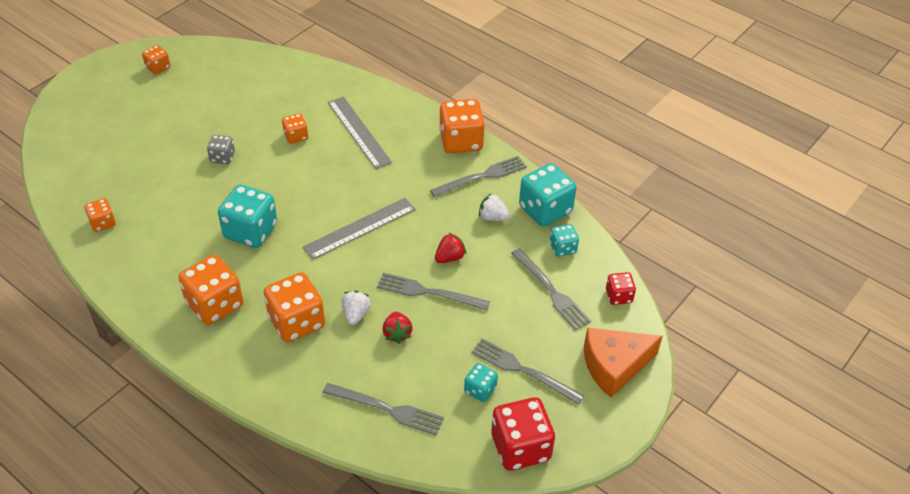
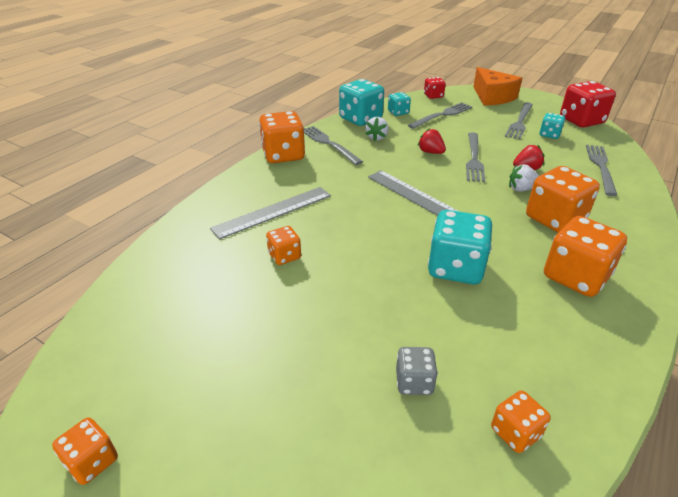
camera: 95 degrees left, 10 degrees down
grey dice [207,135,235,164] -> grey dice moved to [396,347,438,395]

